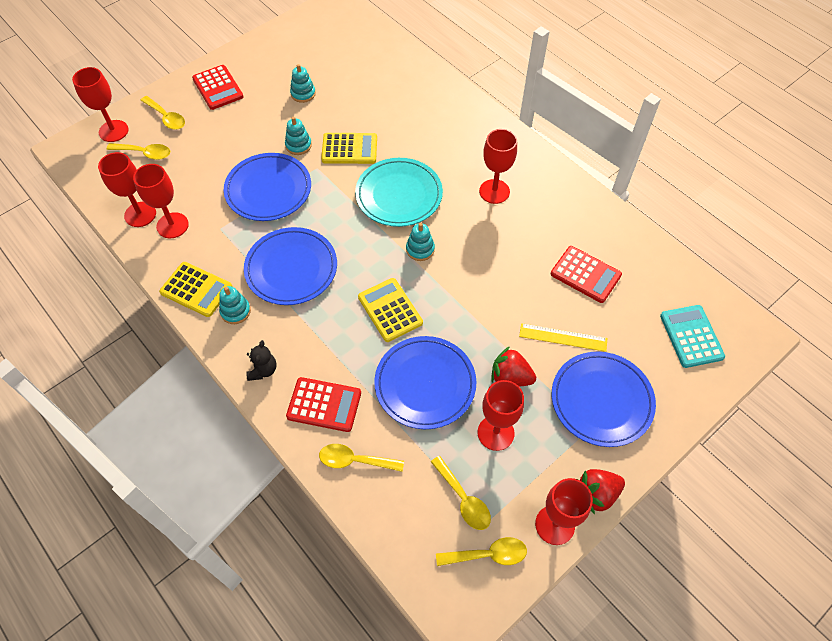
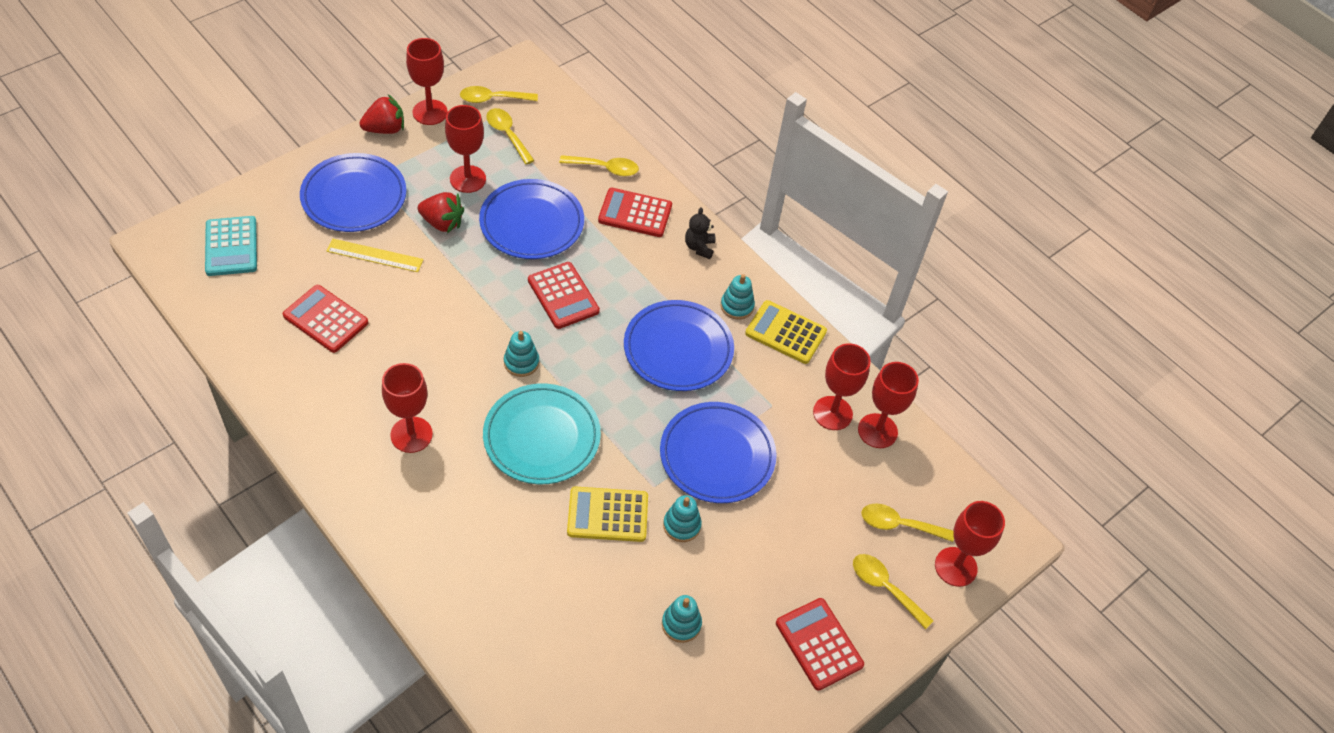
camera: 175 degrees right, 5 degrees down
yellow calculator [358,278,423,342] -> red calculator [528,262,600,329]

